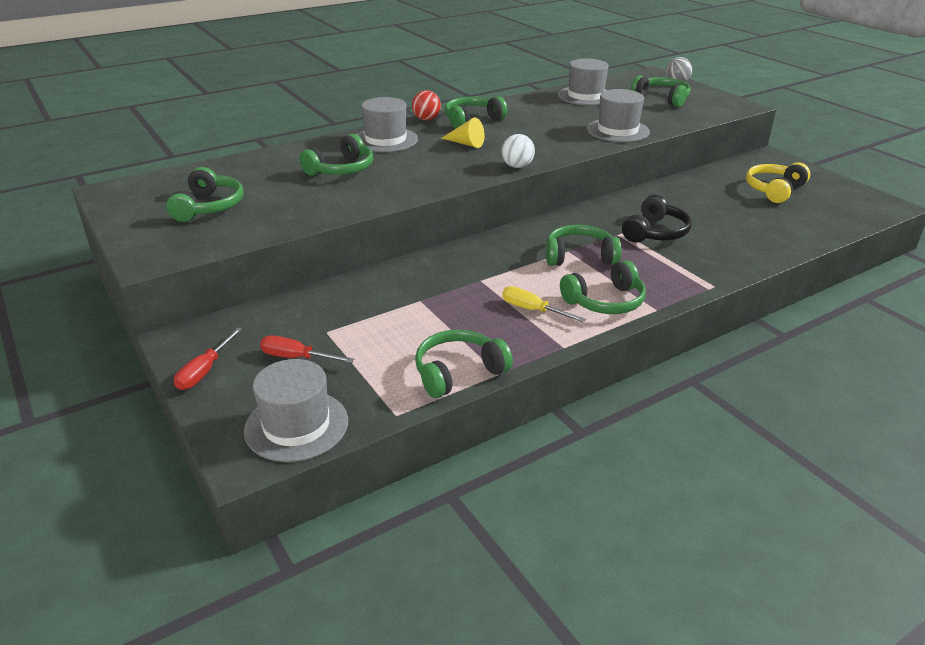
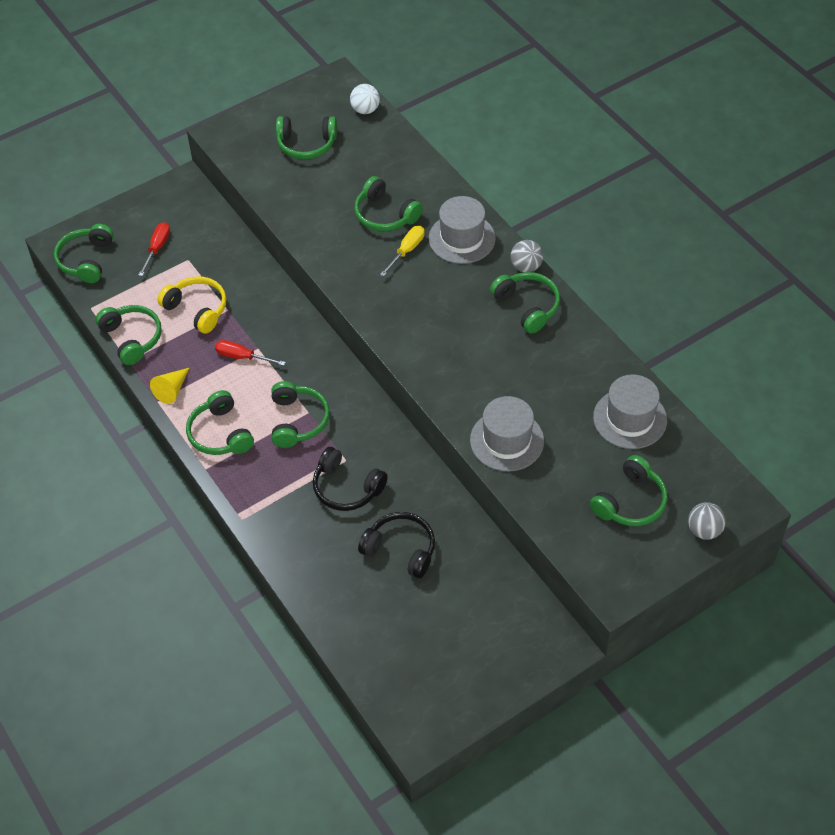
camera: 90 degrees right, 20 degrees up
red screwdriver [174,328,243,390] -> red screwdriver moved to [215,340,286,366]
grey hat [244,359,348,462] -> green headphones [54,224,114,283]
red ball [412,90,441,121] -> grey ball [511,240,543,272]
yellow cone [441,117,485,148] -> yellow cone moved to [150,368,189,404]
white ball [502,134,535,168] -> white ball moved to [350,84,380,114]
yellow screwdriver [502,286,586,322] -> yellow screwdriver moved to [380,226,425,277]
yellow headphones [746,162,810,203] -> yellow headphones moved to [157,277,226,334]
none -> black headphones [358,512,435,578]

